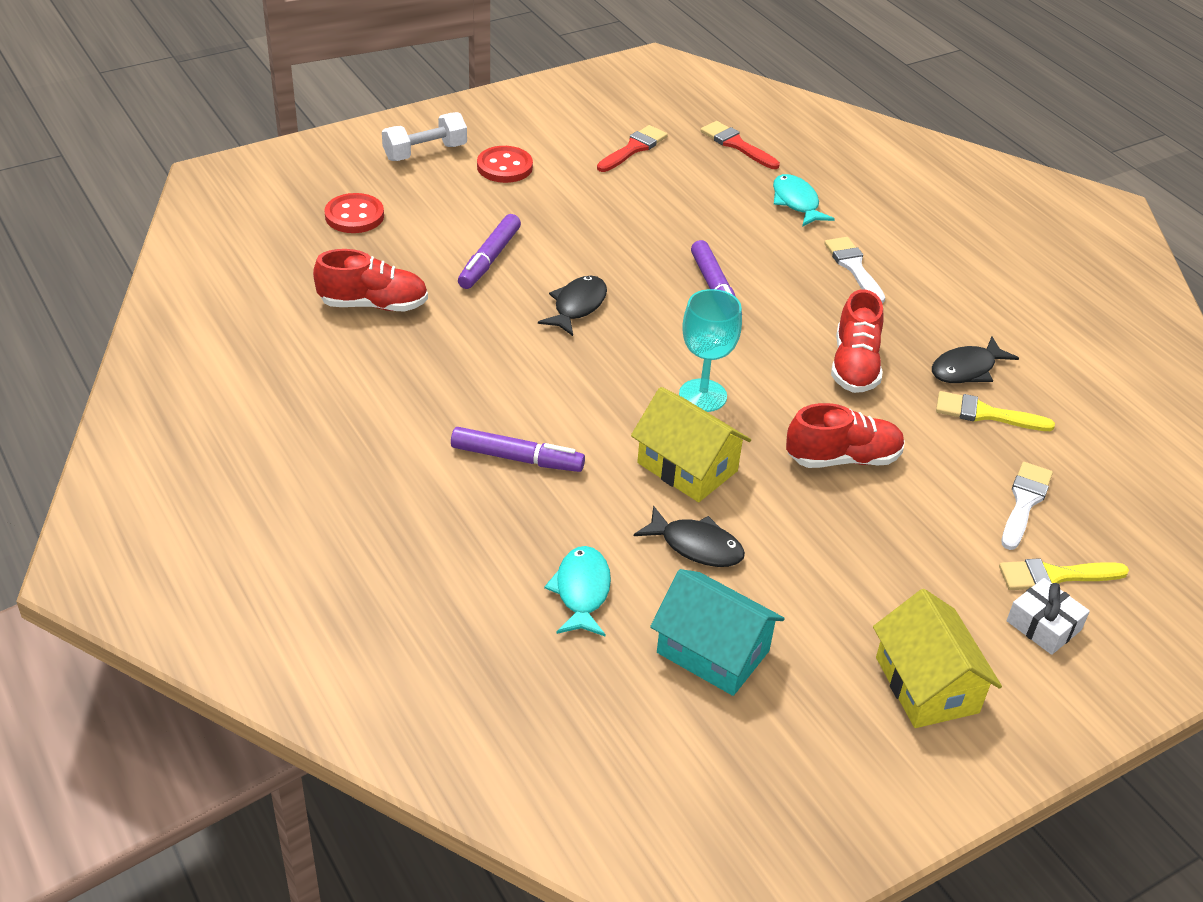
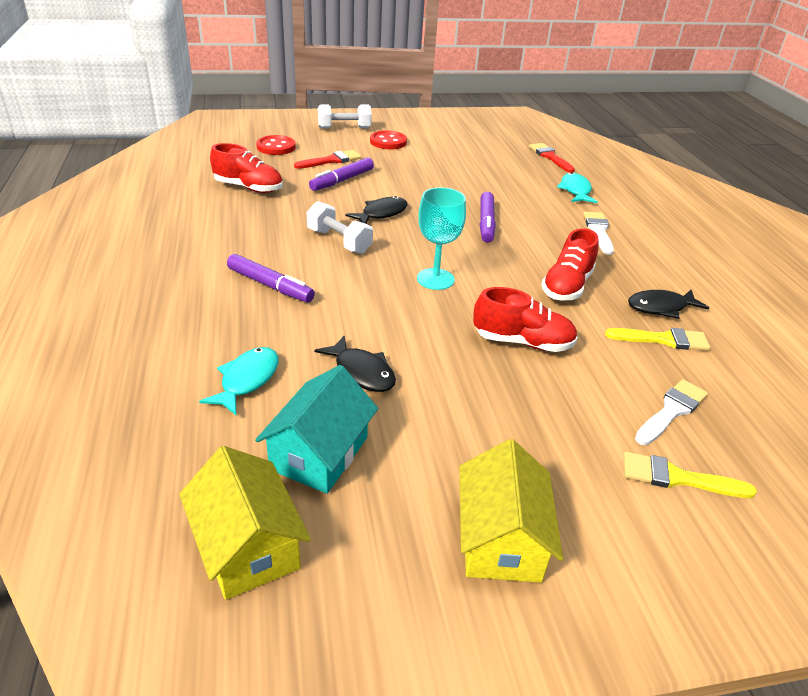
camera: 20 degrees right, 5 degrees down
red brush [597,125,668,172] -> red brush moved to [294,150,361,169]
yellow house [631,387,751,502] -> yellow house moved to [179,446,311,600]
turquoise house [650,569,785,696] -> turquoise house turned 60 degrees clockwise [255,365,378,494]
yellow brush [936,391,1055,431] -> yellow brush turned 150 degrees clockwise [605,328,710,351]
white gift [1007,578,1090,655] -> none
none -> white dumbbell [307,201,373,254]

